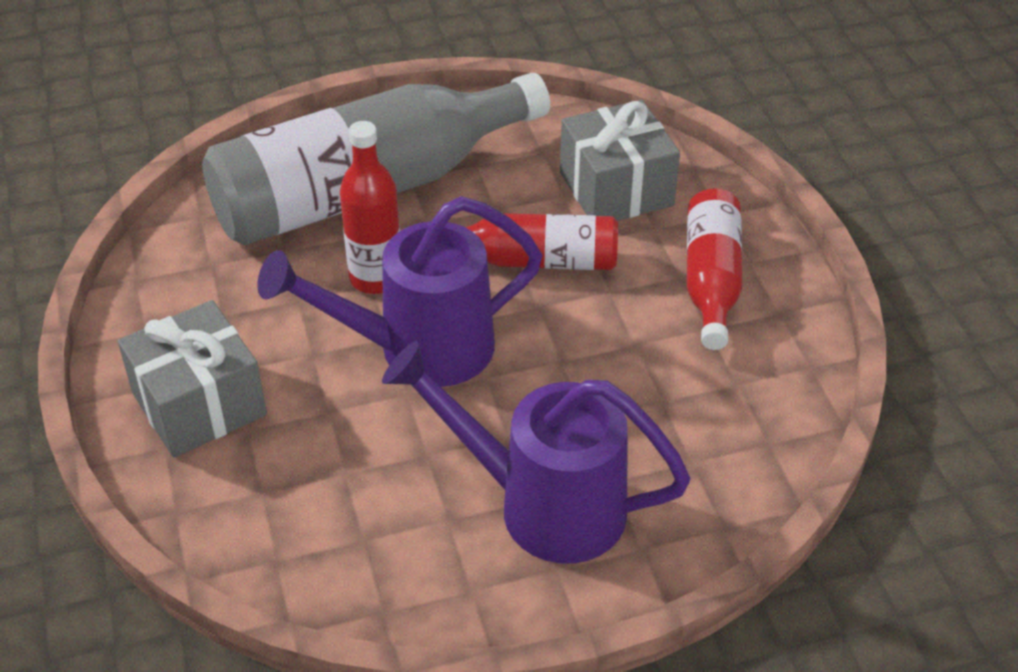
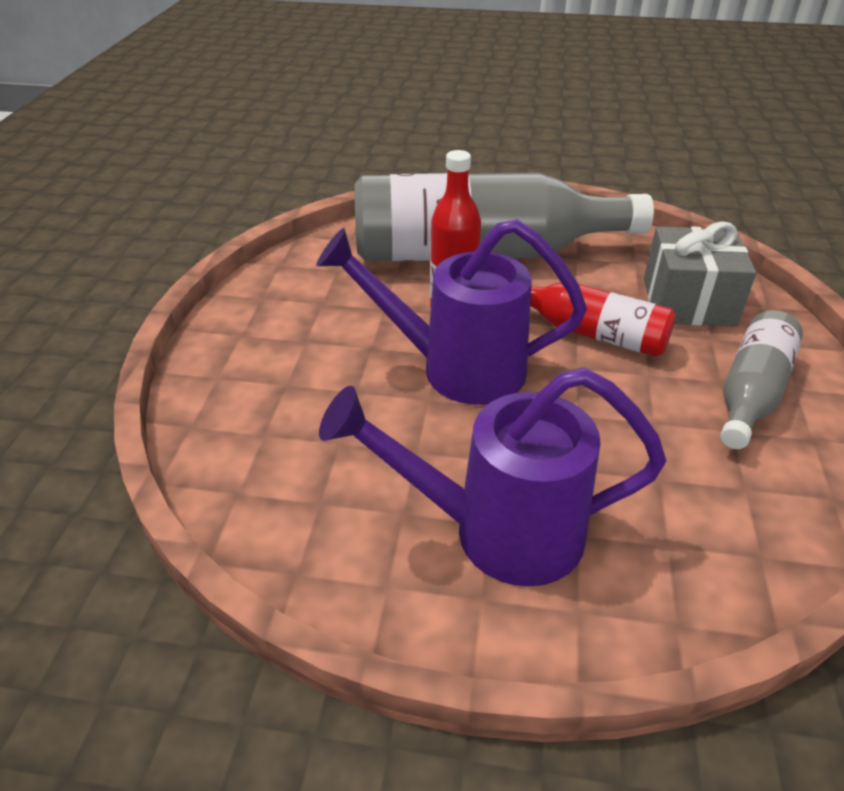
camera: 25 degrees right, 5 degrees down
grey gift [118,300,267,458] -> none
purple watering can [382,341,691,564] -> purple watering can turned 45 degrees counterclockwise [319,368,666,587]
red bottle [687,189,742,350] -> grey bottle [720,310,803,449]

